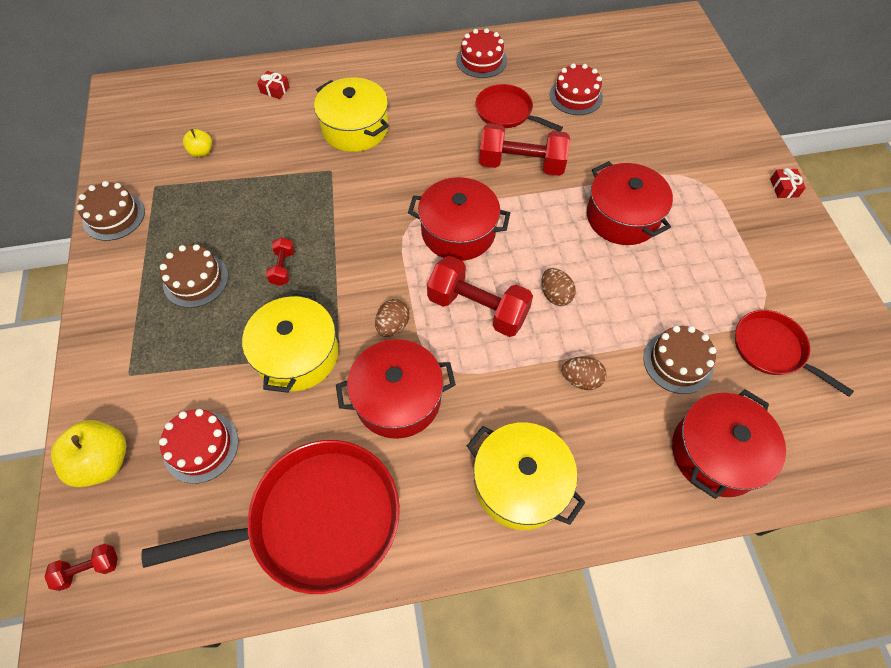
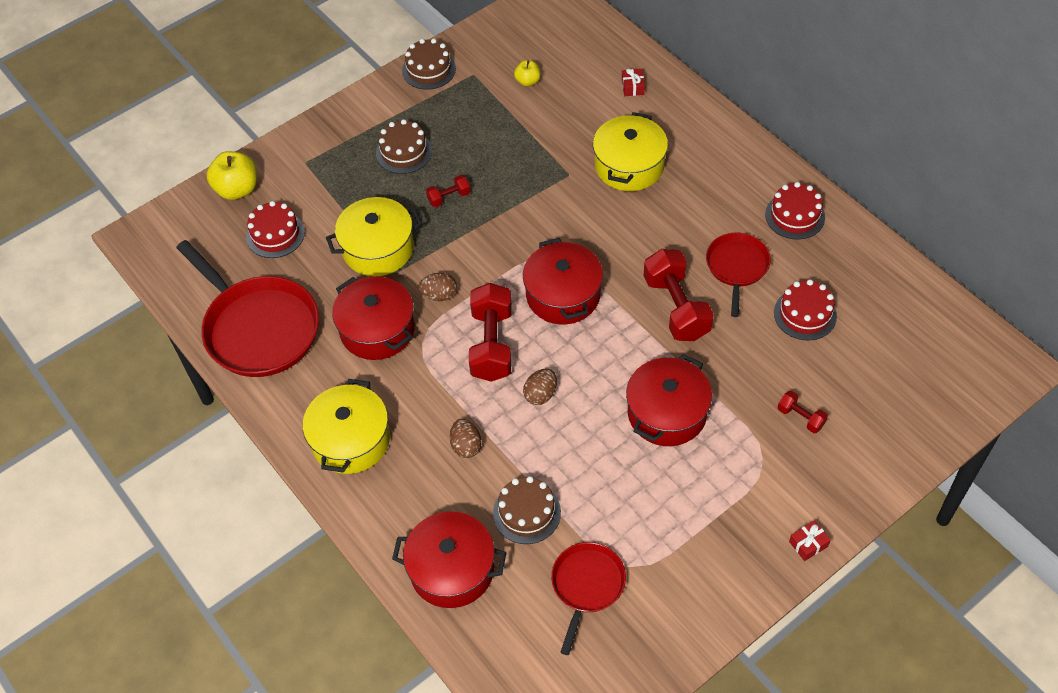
camera: 65 degrees right, 5 degrees down
red dumbbell [44,544,118,591] -> red dumbbell moved to [778,391,828,433]

